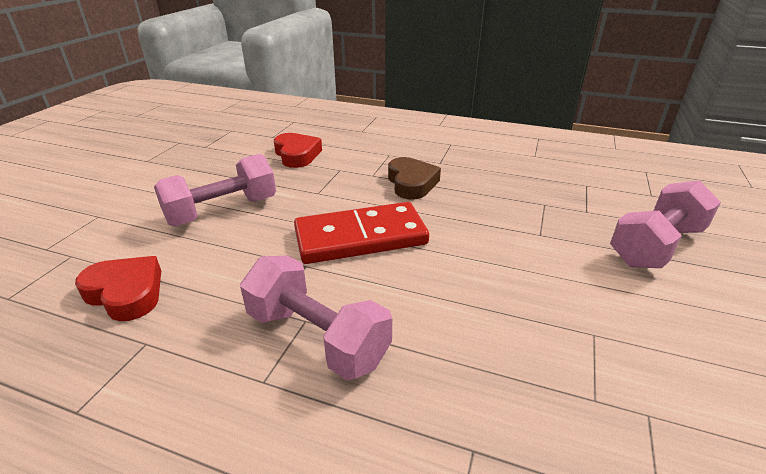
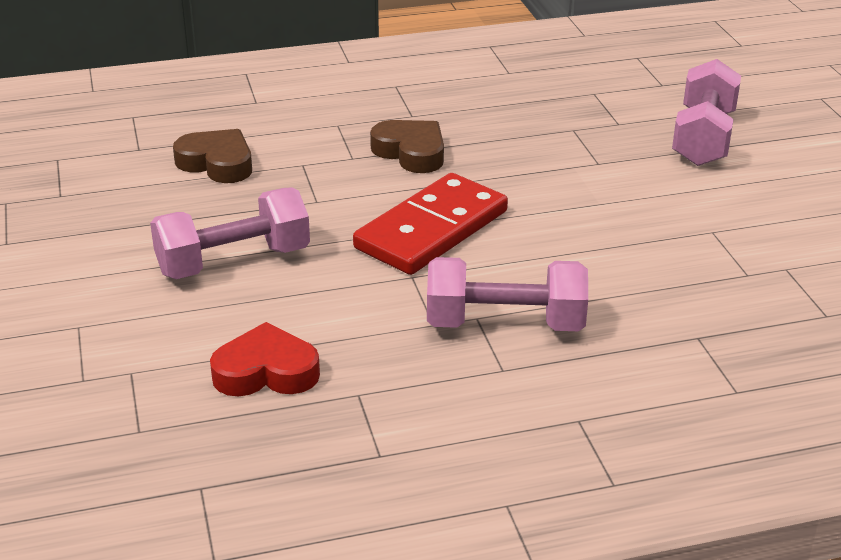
camera: 35 degrees left, 0 degrees up
pink dumbbell [154,154,276,226] -> pink dumbbell turned 45 degrees clockwise [150,187,310,279]
red heart [274,133,322,168] -> brown heart [173,129,252,183]

